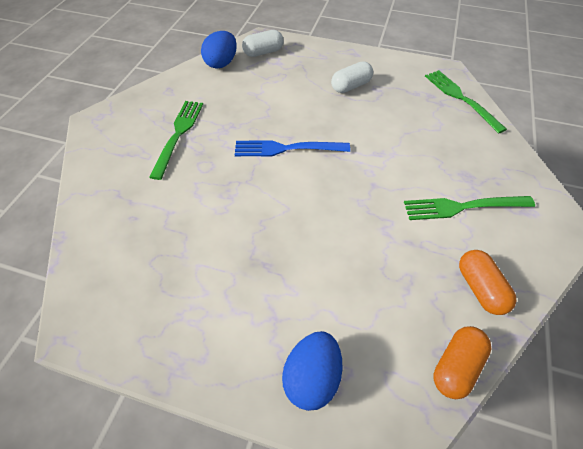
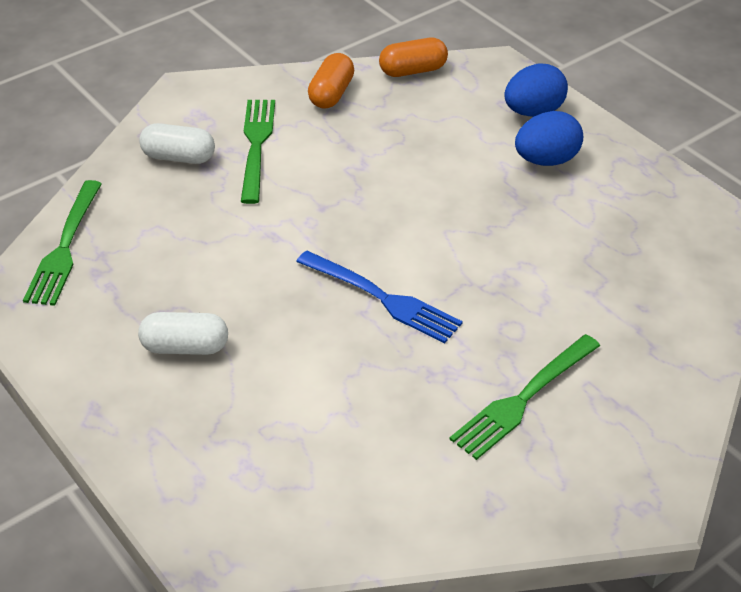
camera: 145 degrees left, 10 degrees down
blue egg [201,31,237,69] -> blue egg moved to [515,111,583,166]
white capsule [242,30,284,57] -> white capsule moved to [139,123,215,164]
green fork [404,196,535,220] -> green fork turned 120 degrees counterclockwise [241,100,275,204]

